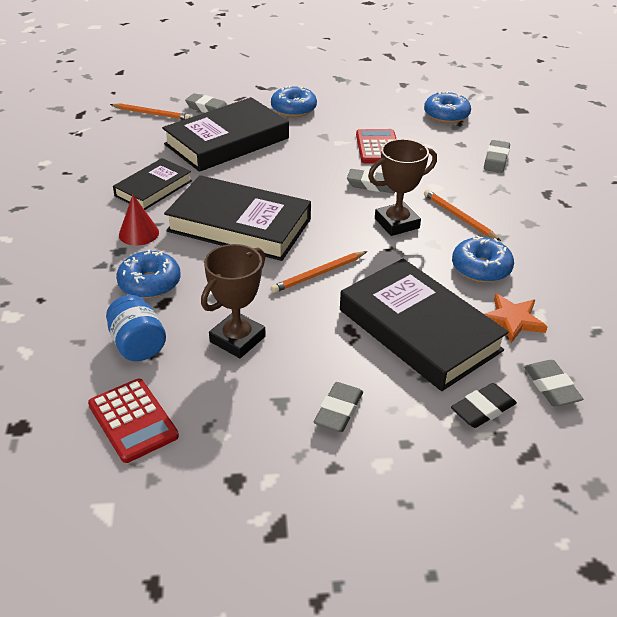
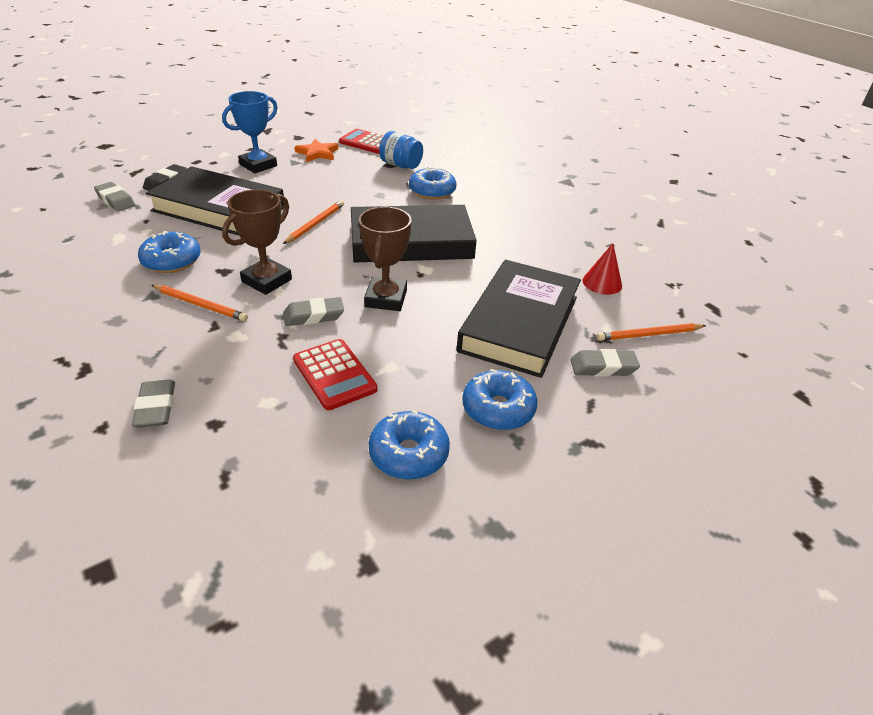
camera: 150 degrees right, 0 degrees up
black book [113,158,192,210] -> none
red cone [119,195,159,246] -> red cone moved to [583,243,622,295]
brown trophy [201,244,266,358] -> brown trophy moved to [359,207,412,311]
grey eraser [314,382,363,432] -> blue trophy [222,91,278,173]
blue donut [424,91,471,123] -> blue donut moved to [368,410,450,480]
orange star [484,293,548,343] -> orange star moved to [295,139,338,162]

